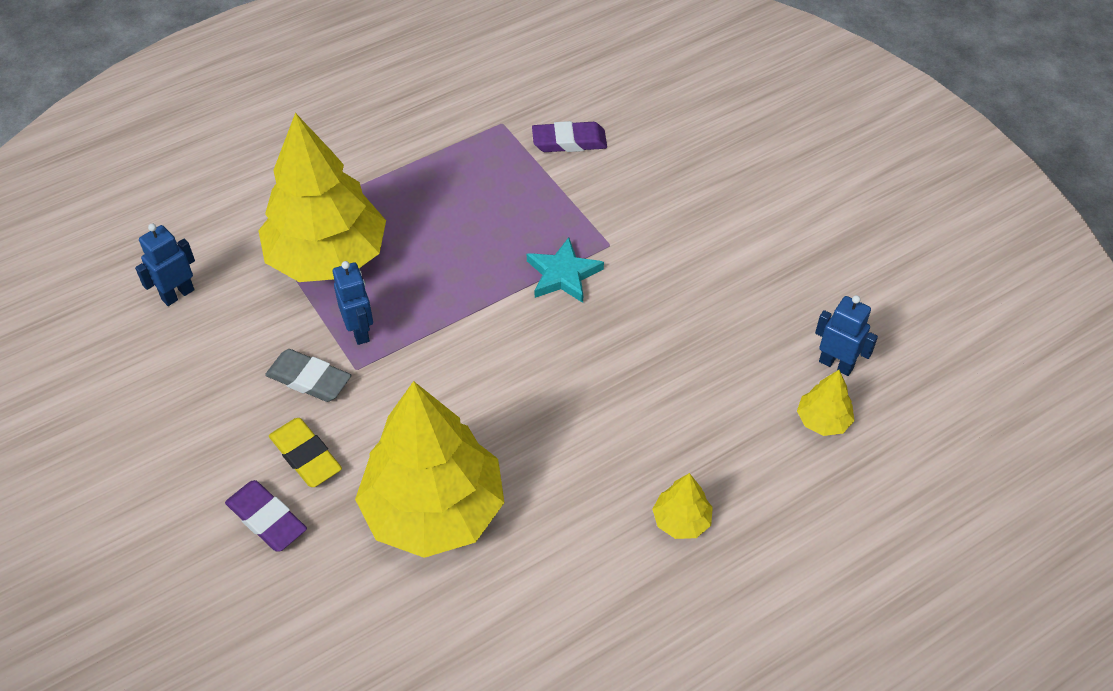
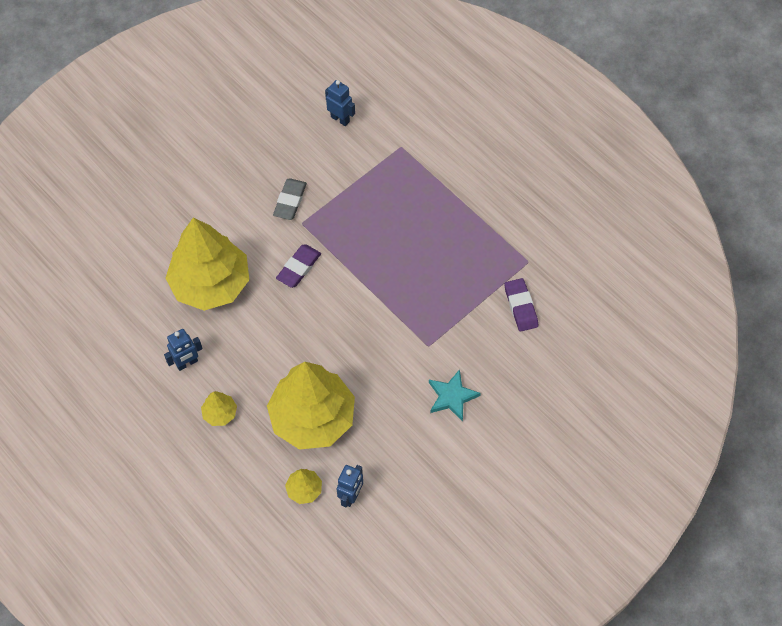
camera: 80 degrees right, 10 degrees up
purple eraser [225,480,307,552] -> purple eraser moved to [276,244,321,288]
yellow tree [258,113,386,282] -> yellow tree moved to [267,362,355,450]
yellow eraser [269,418,342,487] -> none
blue robot [333,261,373,345] -> blue robot moved to [164,329,203,371]
turquoise star [527,237,604,303] -> turquoise star moved to [429,369,481,422]

